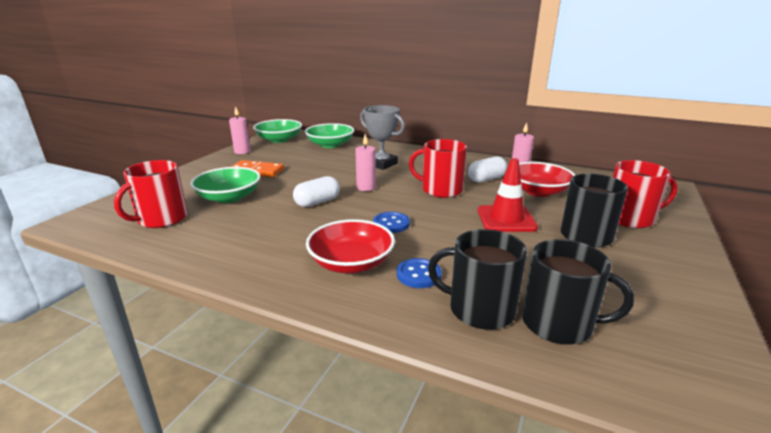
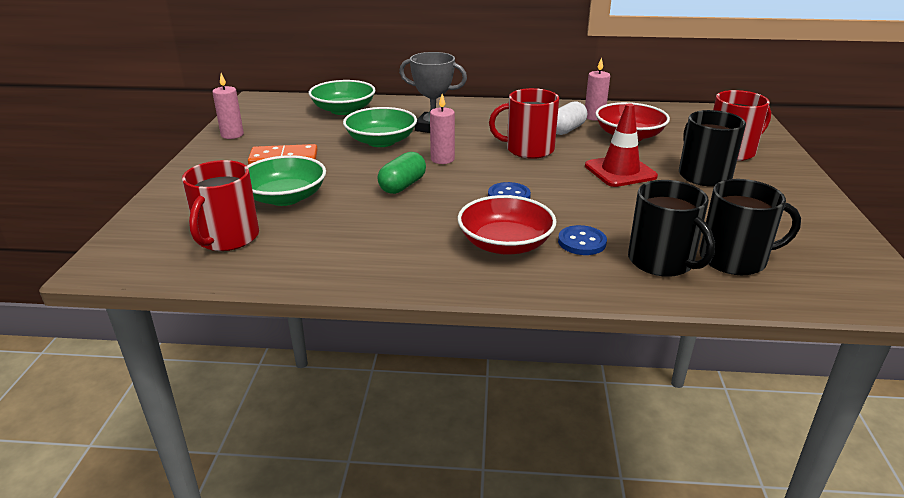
camera: 20 degrees left, 5 degrees up
green bowl [253,119,302,143] -> green bowl moved to [343,107,417,147]
white capsule [293,176,340,207] -> green capsule [377,152,426,194]
black mug [428,229,527,330] -> black mug turned 120 degrees counterclockwise [628,180,715,277]

